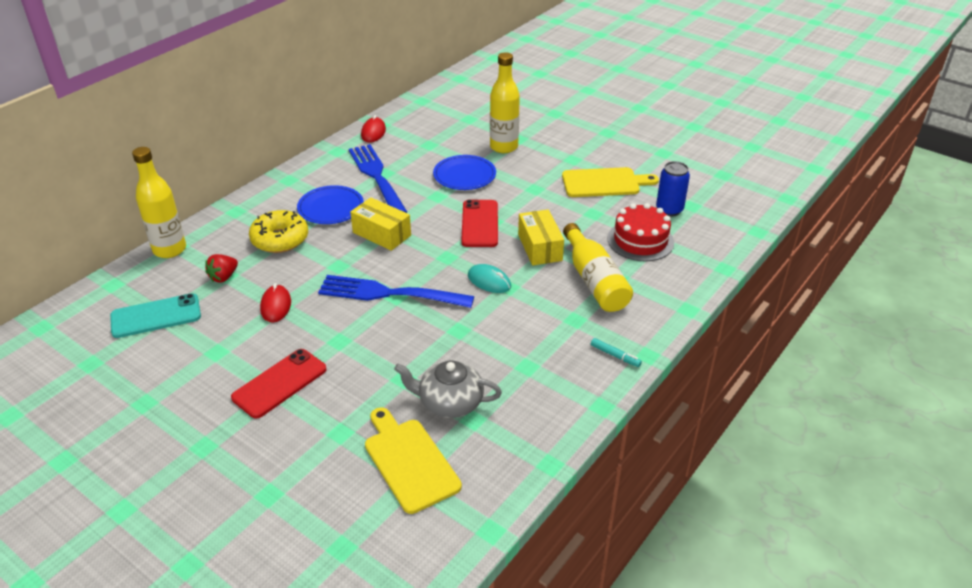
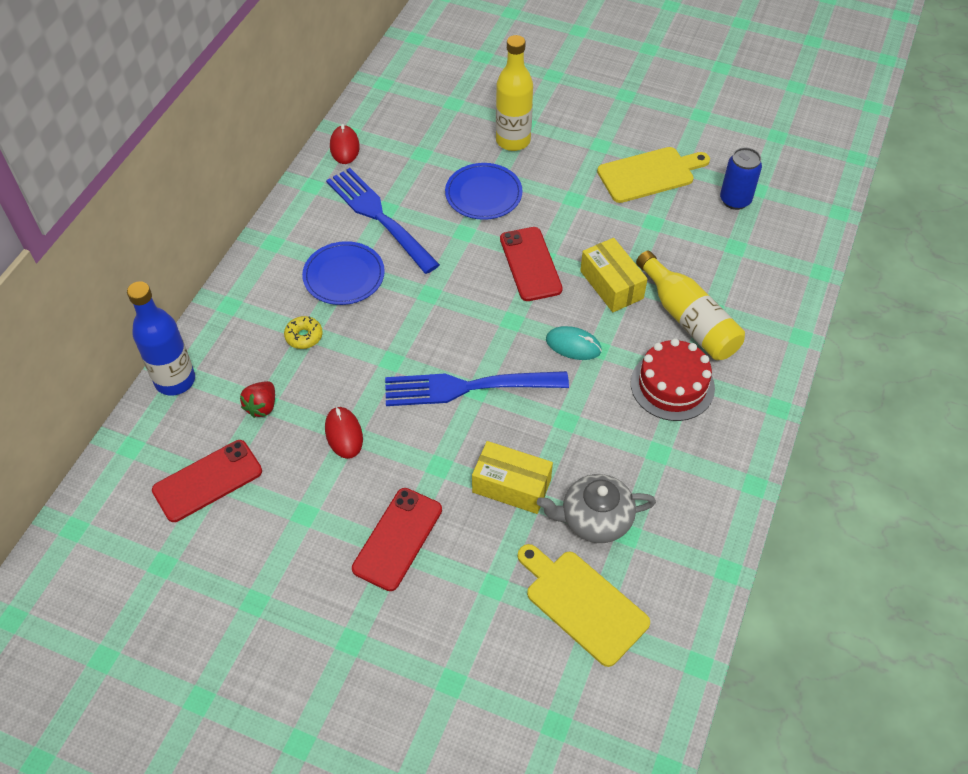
camera: 15 degrees left, 15 degrees up
turquoise phone [110,293,201,338] -> red phone [152,440,262,522]
yellow bottle [132,147,186,258] -> blue bottle [127,281,195,396]
yellow donut [249,210,308,253] -> yellow donut [284,316,323,349], size x0.53
yellow box [350,197,411,251] -> yellow box moved to [472,441,553,514]
turquoise marker [591,338,642,367] -> none
red cake [608,203,674,261] -> red cake moved to [631,338,715,421]

